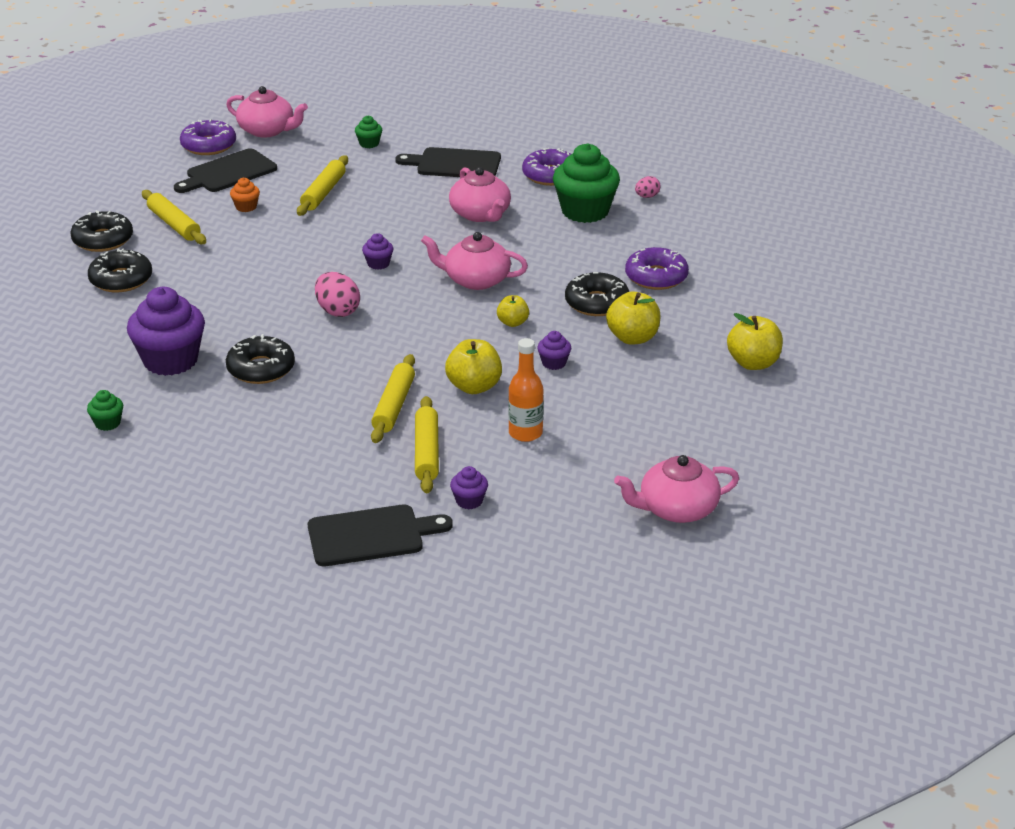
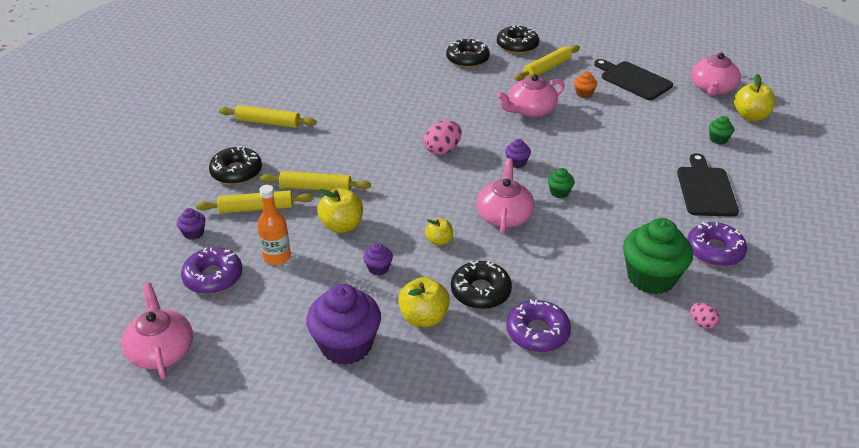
camera: 85 degrees right, 5 degrees up
green cupcake [87,390,123,431] -> green cupcake moved to [548,168,575,198]
purple cupcake [127,287,205,376] -> purple cupcake moved to [306,284,381,365]
purple donut [180,119,236,155] -> purple donut moved to [181,247,242,294]
black donut [226,334,295,384] -> black donut moved to [209,146,262,185]
yellow rolling pin [297,155,348,216] -> yellow rolling pin moved to [219,105,317,128]
black cutting board [308,504,453,566] -> none
pink teapot [449,167,511,222] -> pink teapot moved to [497,74,565,118]
yellow apple [727,313,783,370] -> yellow apple moved to [734,74,775,121]

